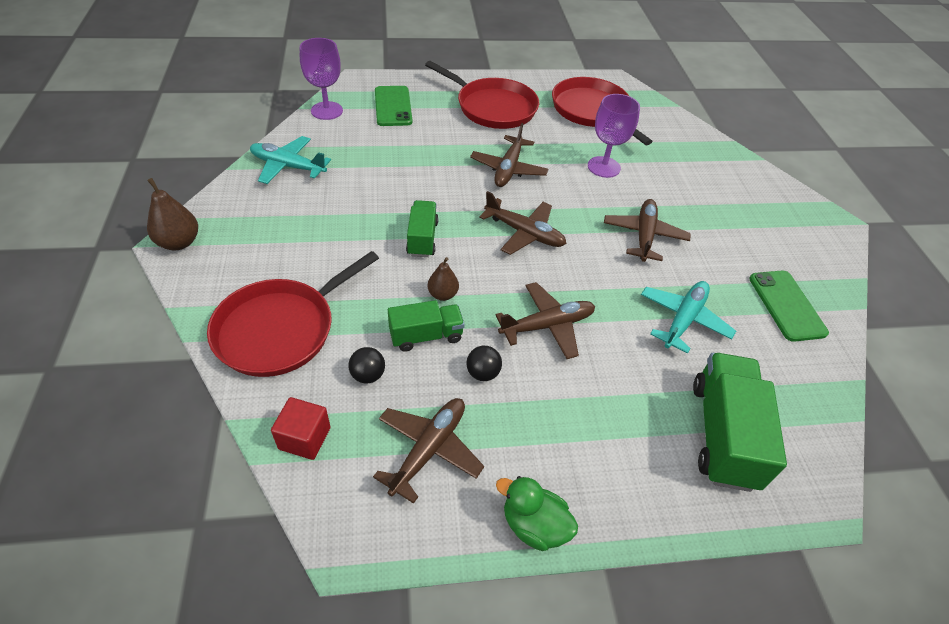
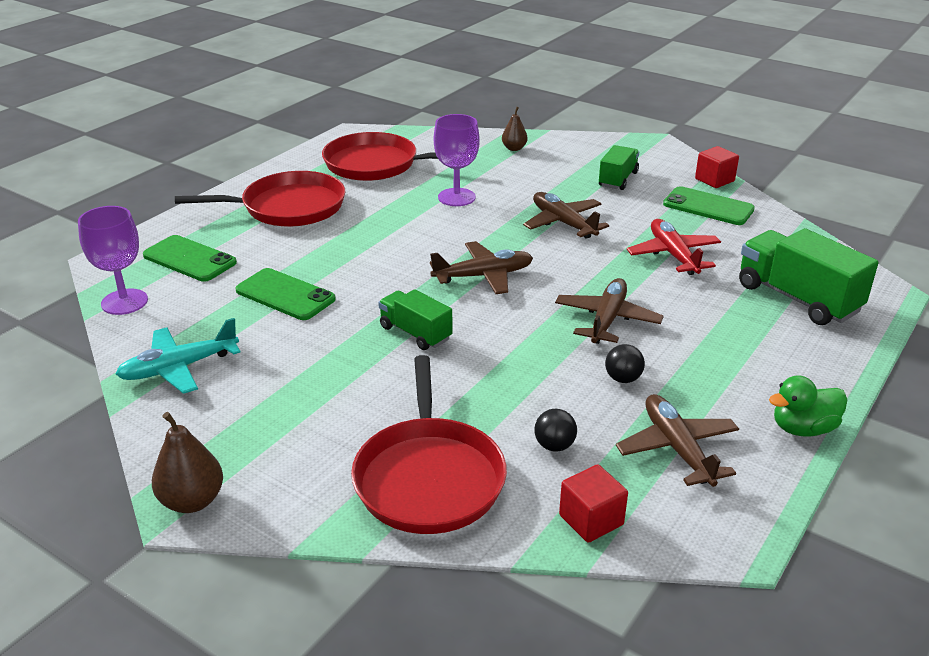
camera: 45 degrees left, 15 degrees down
green truck [388,300,465,352] -> green truck moved to [599,145,639,190]
brown pear [428,257,459,301] -> brown pear moved to [502,107,528,151]
brown plane [470,123,549,187] -> none
turquoise plane [641,281,736,354] -> red plane [627,219,721,275]
none -> green phone [236,268,336,320]
none -> red cube [695,146,739,188]

